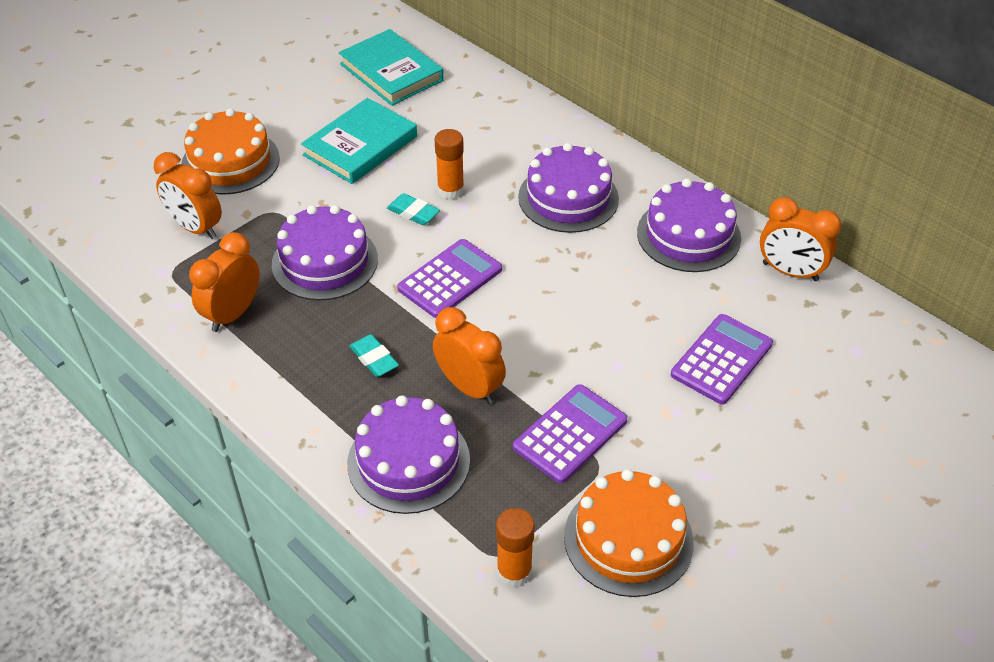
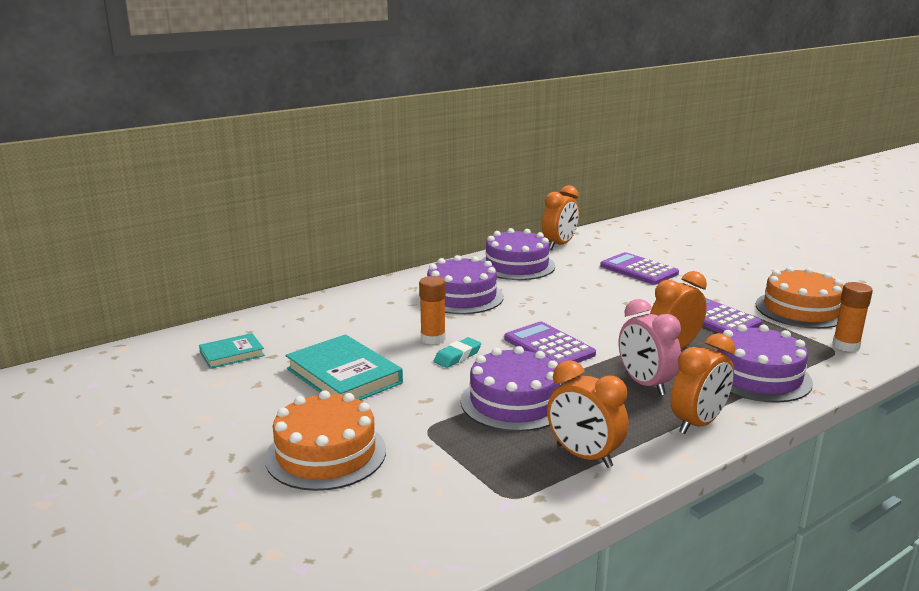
camera: 80 degrees left, 25 degrees down
orange clock [154,152,222,239] -> orange clock moved to [671,333,735,434]
turquoise book [339,29,443,106] -> turquoise book [199,333,265,369], size x0.57
turquoise eraser [350,334,399,377] -> pink clock [619,299,681,395]

